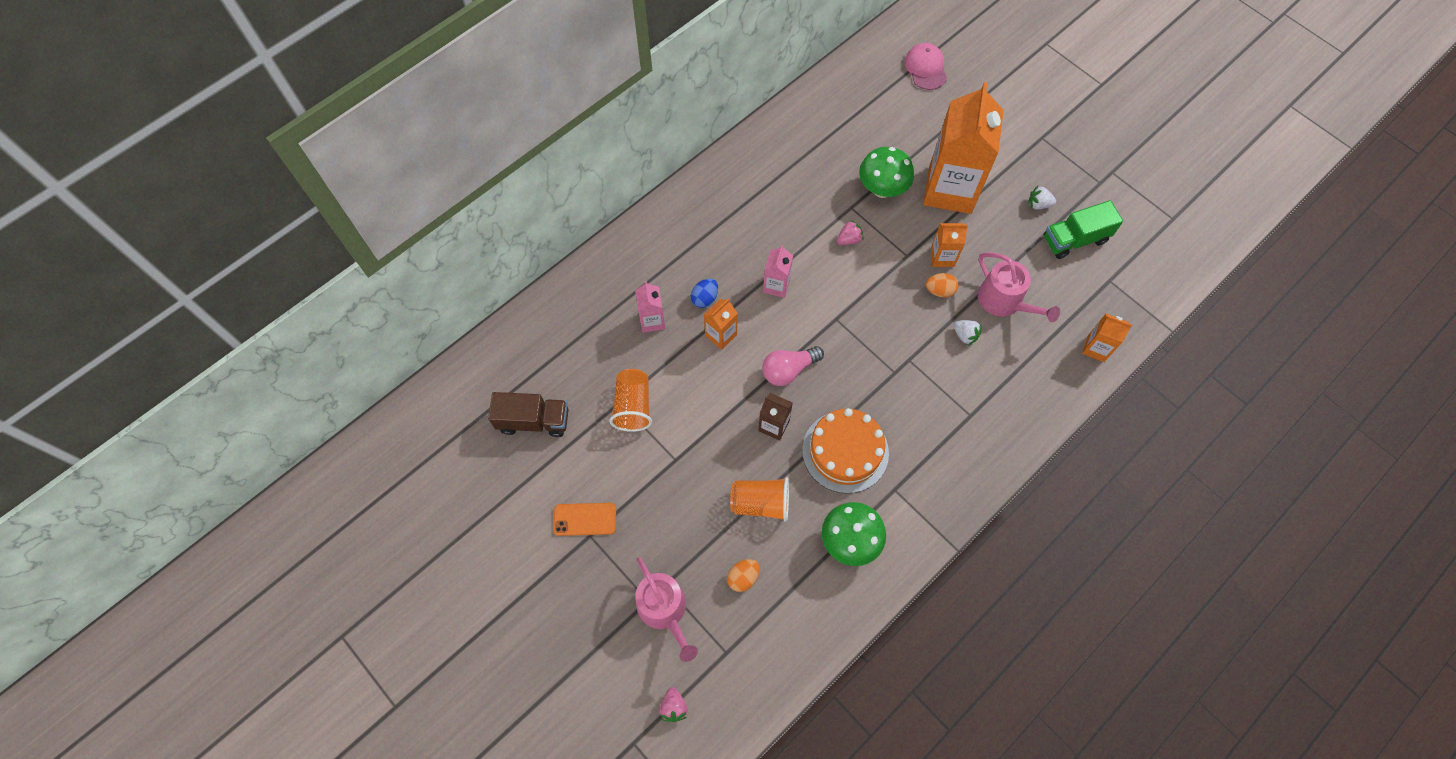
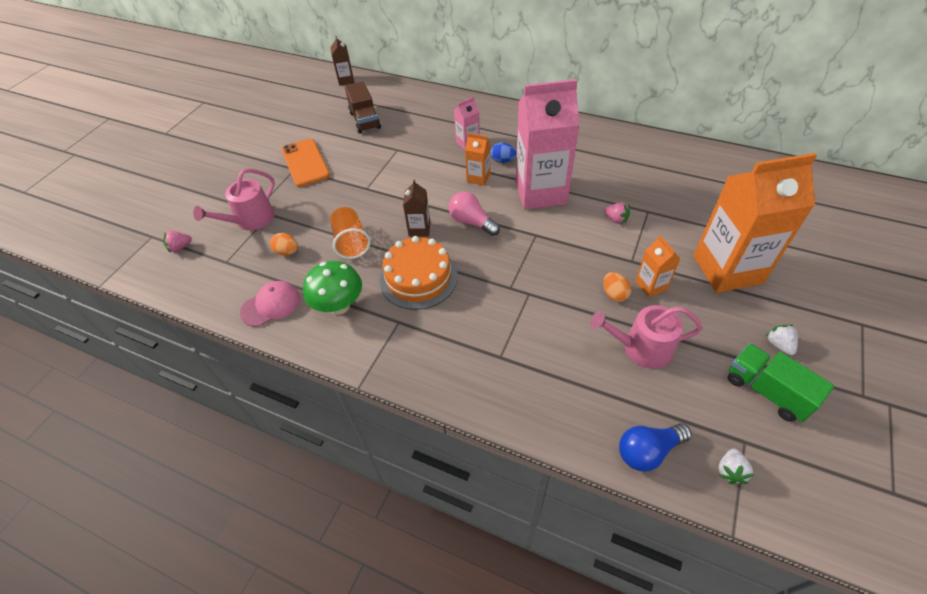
camera: 70 degrees right, 15 degrees down
orange phone [553,503,616,536] -> orange phone [281,139,330,187], size x1.52
orange cup [609,369,652,432] -> none
pink carton [763,245,793,298] -> pink carton [515,79,580,209], size x2.25
green mushroom [859,147,914,198] -> none
pink cap [905,43,947,90] -> pink cap moved to [240,281,300,327]
white strawberry [953,320,982,346] -> white strawberry moved to [718,449,754,484]
pink watering can [978,253,1060,322] -> pink watering can turned 60 degrees clockwise [590,305,703,369]
orange carton [1082,314,1132,362] -> blue light bulb [619,423,692,472]
none -> brown carton [330,36,354,86]

